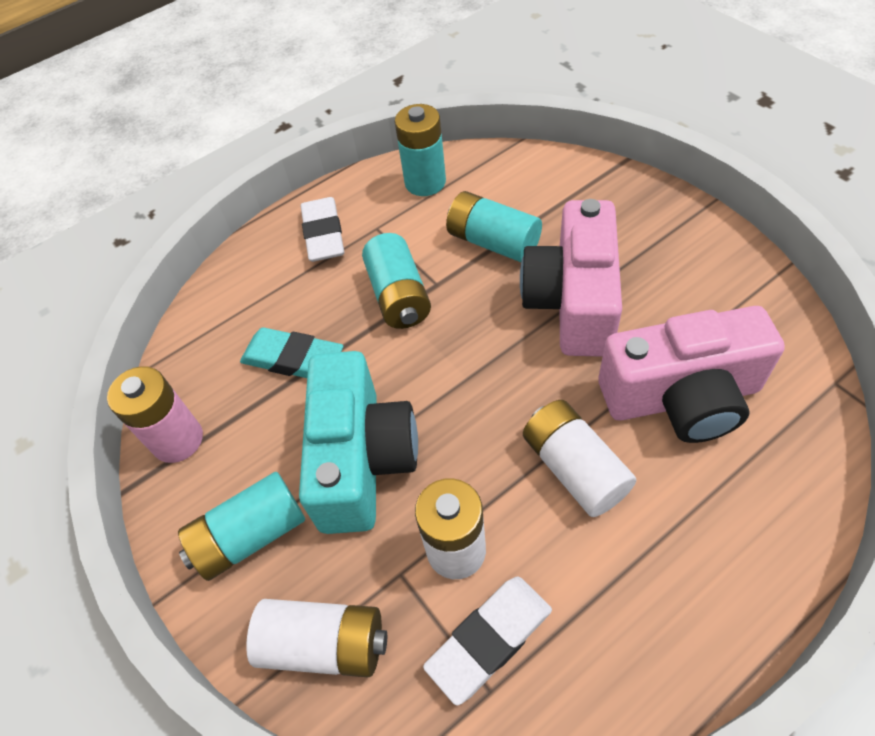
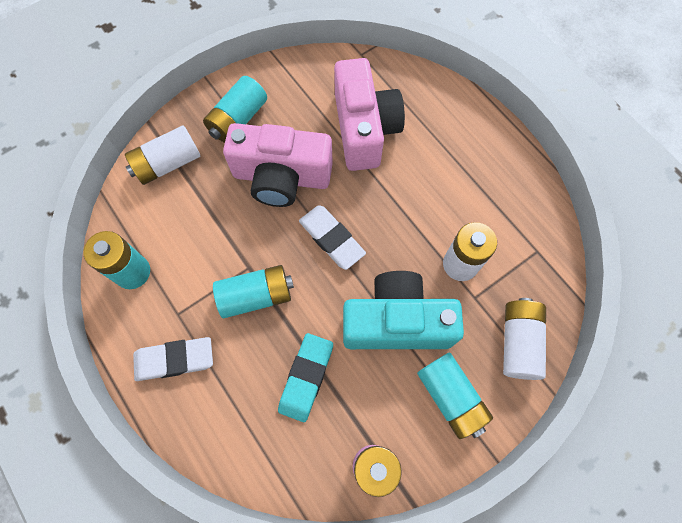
camera: 95 degrees left, 15 degrees up
white eraser [423,577,552,705] -> white eraser moved to [299,205,366,270]
turquoise battery [446,191,542,262] -> turquoise battery moved to [203,76,267,143]
white battery [523,400,637,517] -> white battery moved to [125,125,200,185]

